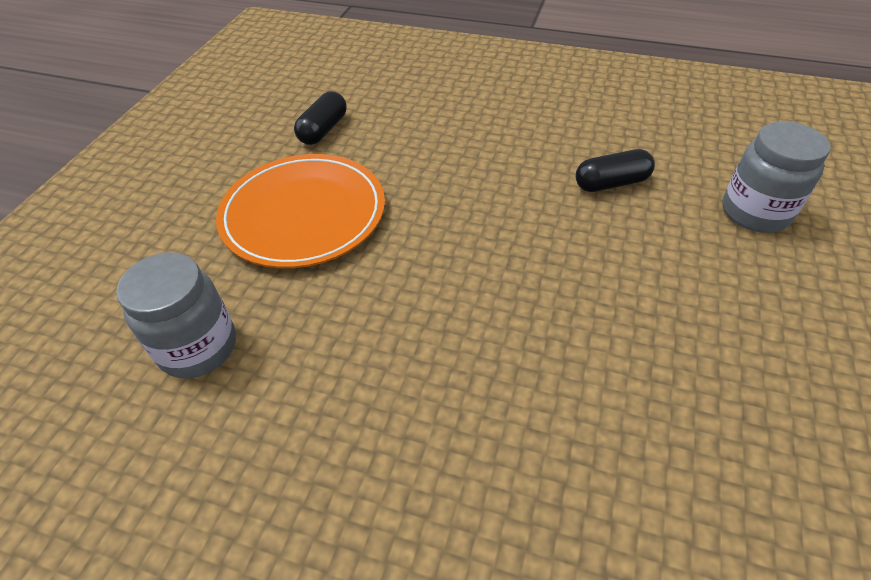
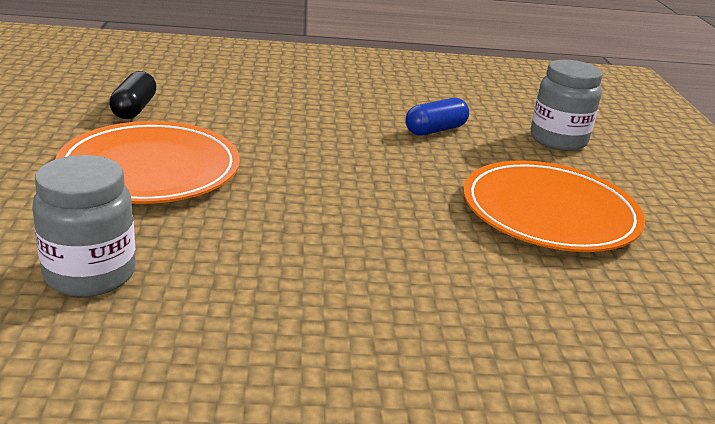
camera: 25 degrees left, 20 degrees down
black capsule [576,149,655,192] -> blue capsule [405,98,469,136]
none -> orange plate [463,160,645,252]

